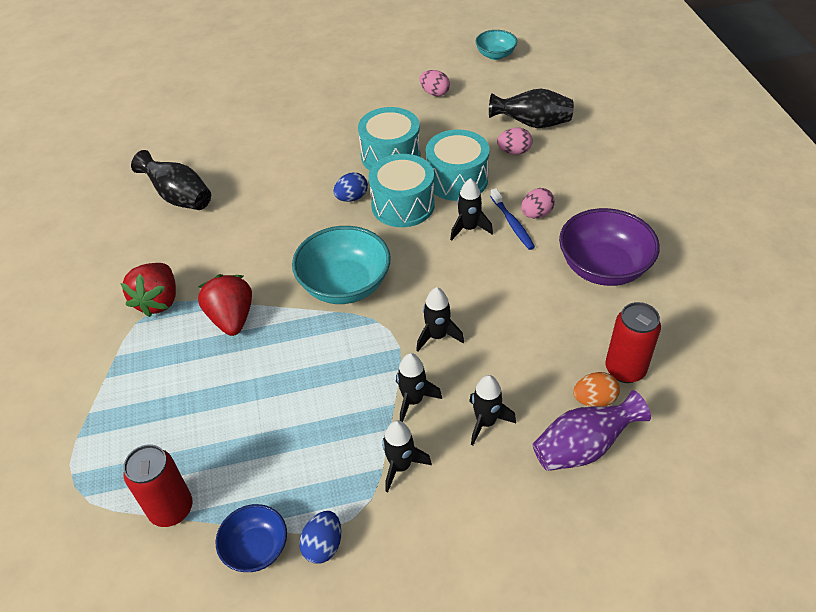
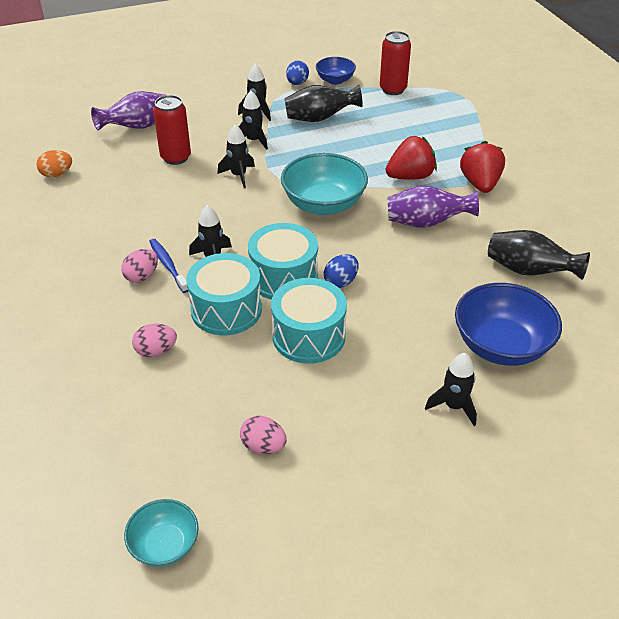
camera: 170 degrees right, 5 degrees down
red strawberry [198,274,252,336] -> red strawberry turned 90 degrees counterclockwise [386,136,437,180]
black rocket [469,375,516,445] -> black rocket moved to [425,353,477,426]
black vase [489,89,574,128] -> black vase moved to [285,85,363,122]
purple bowl [559,208,660,286] -> none
orange egg [573,372,620,407] -> orange egg moved to [36,150,72,178]
red can [605,302,661,383] -> red can moved to [153,95,191,165]
none -> purple vase [388,185,479,228]
none -> blue bowl [455,283,562,366]

